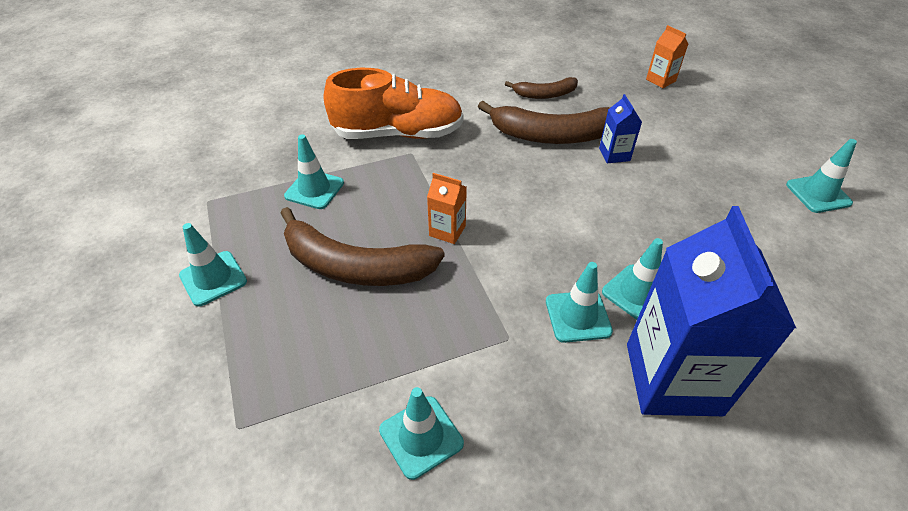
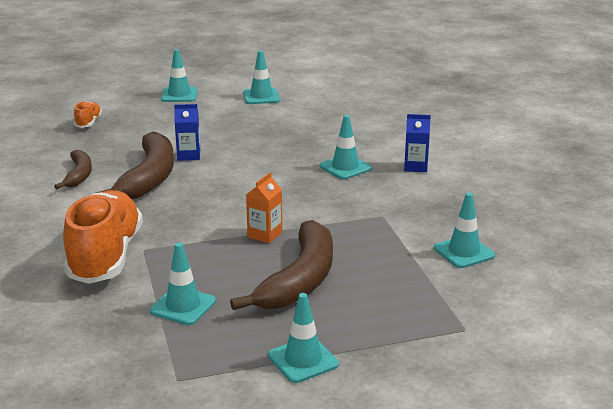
camera: 85 degrees left, 20 degrees down
turquoise traffic cone [546,262,613,343] -> turquoise traffic cone moved to [161,49,198,102]
blue carton [627,206,796,416] -> blue carton [404,114,431,172], size x0.44
orange carton [646,25,688,88] -> orange shoe [74,101,102,128]

